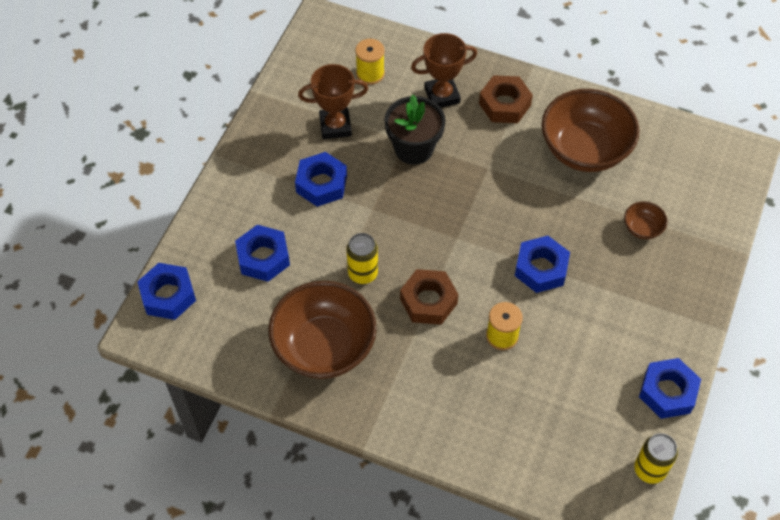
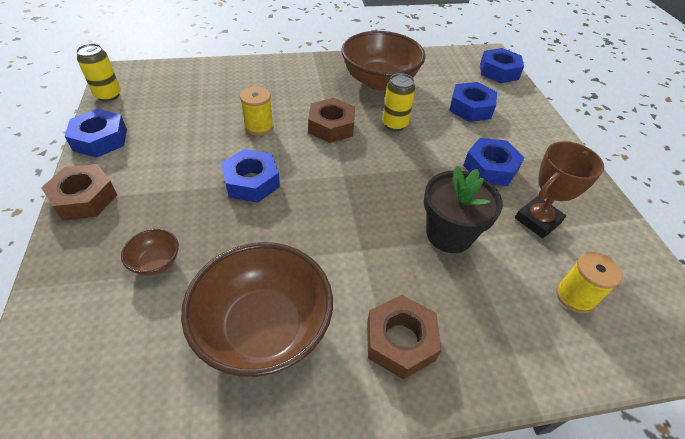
camera: 145 degrees right, 10 degrees down
brown trophy [411,33,477,108] -> none
none -> brown nut [41,164,117,221]

